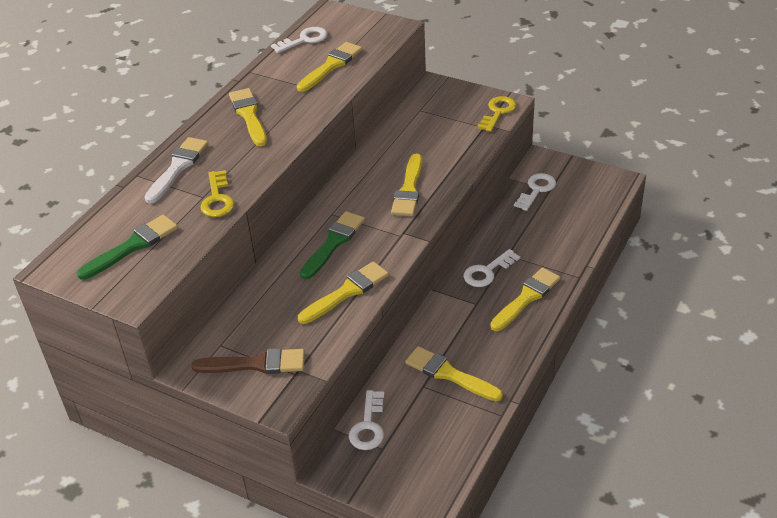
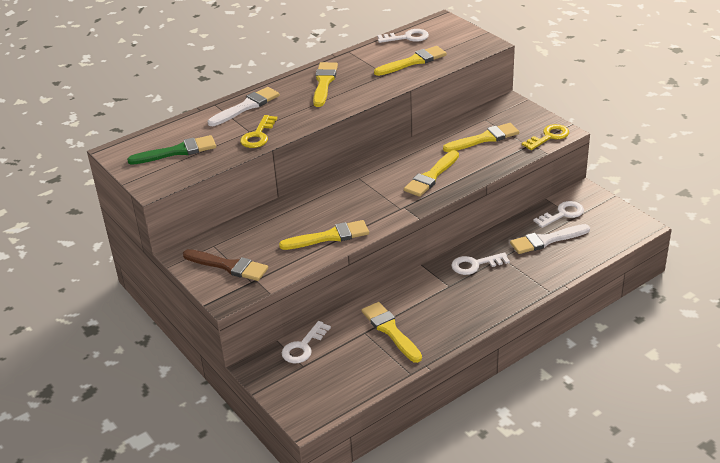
camera: 25 degrees right, 5 degrees down
green brush [300,211,365,280] -> none
yellow brush [490,267,560,331] -> yellow brush moved to [443,123,519,152]
none -> white brush [510,224,590,254]

